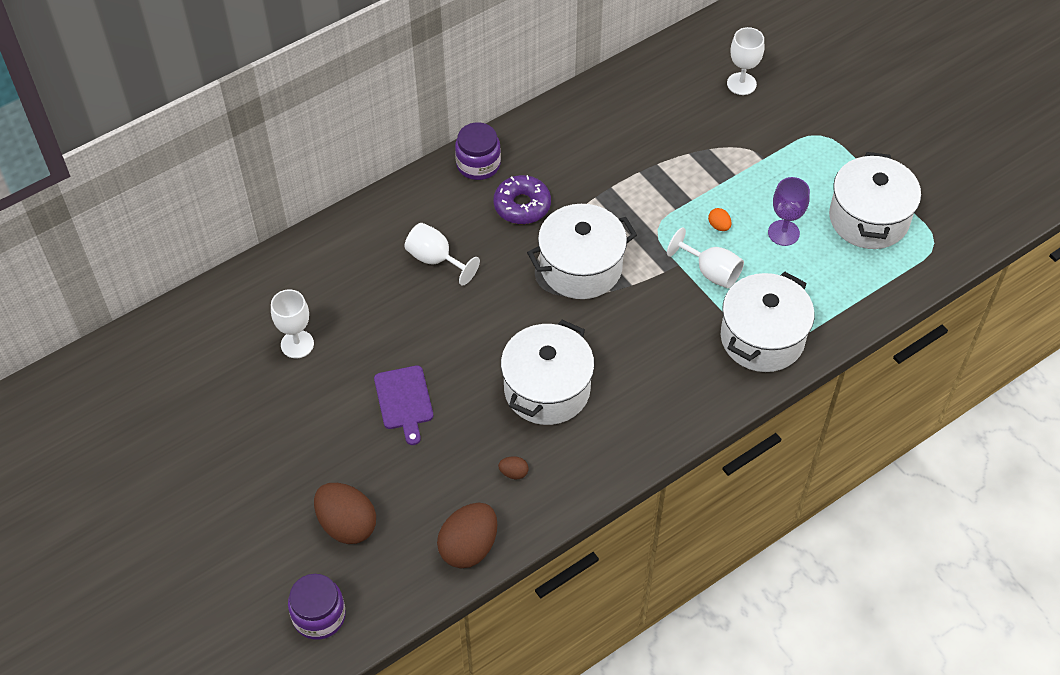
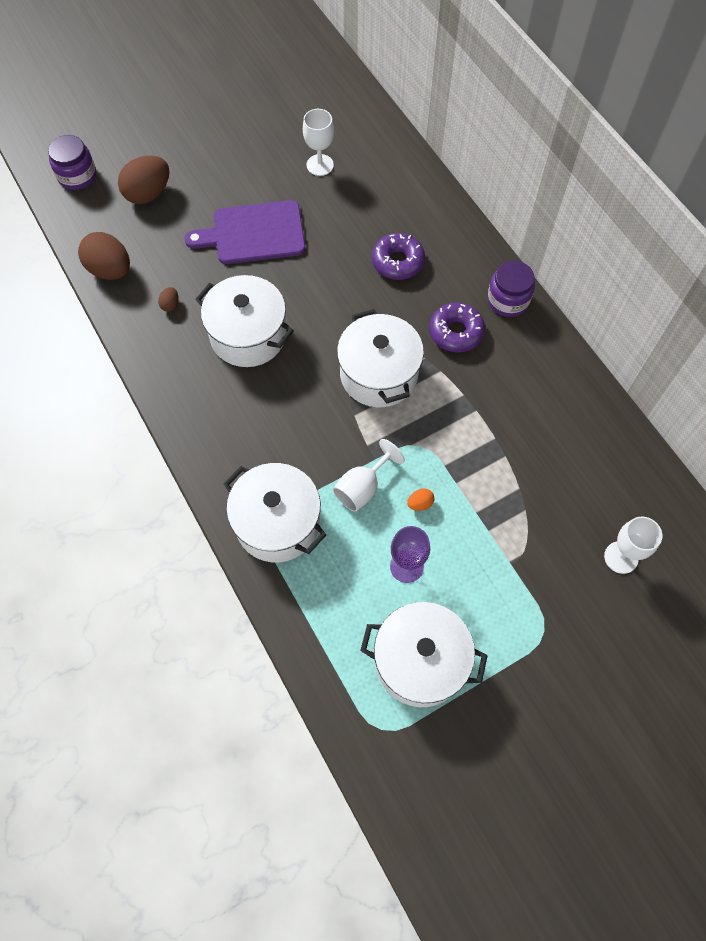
camera: 95 degrees right, 10 degrees up
purple cutting board [374,365,433,445] -> purple cutting board [184,200,305,264], size x1.59
white goblet [405,223,480,285] -> purple donut [372,233,425,280]

